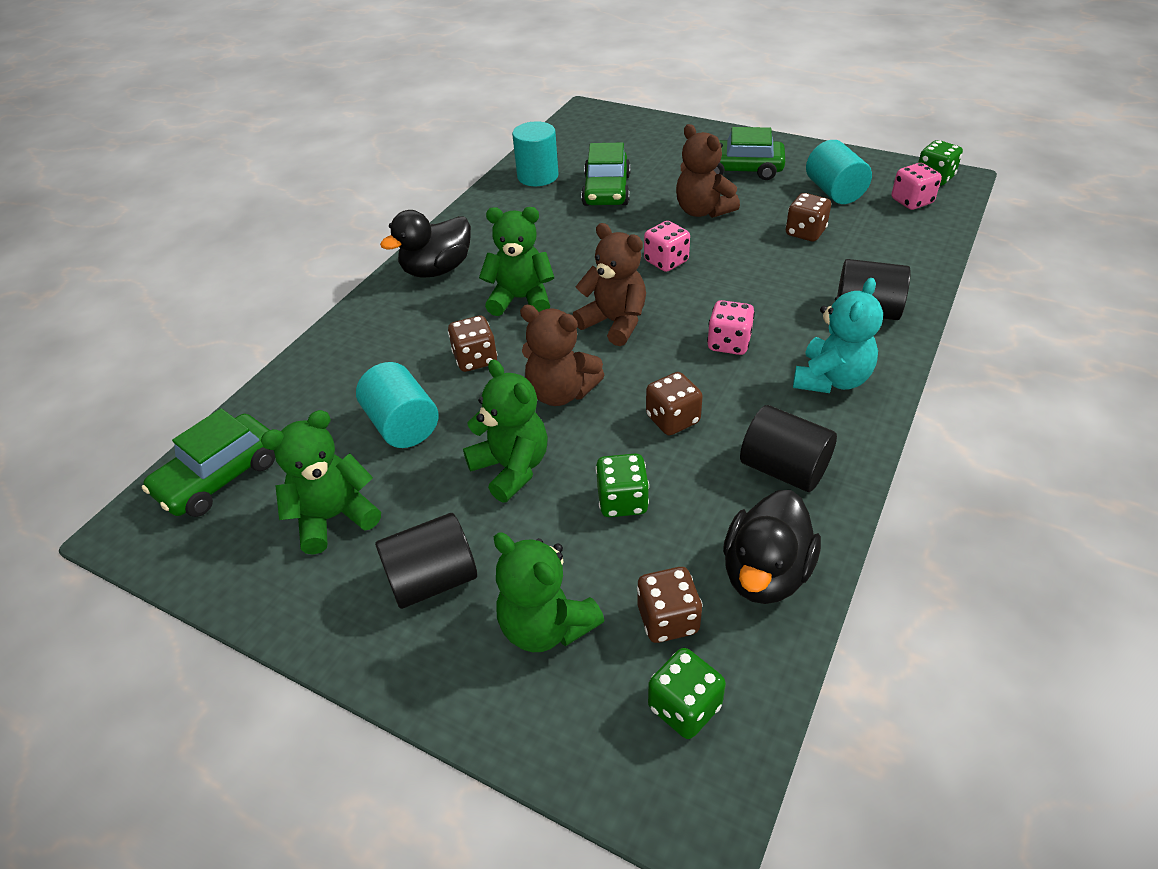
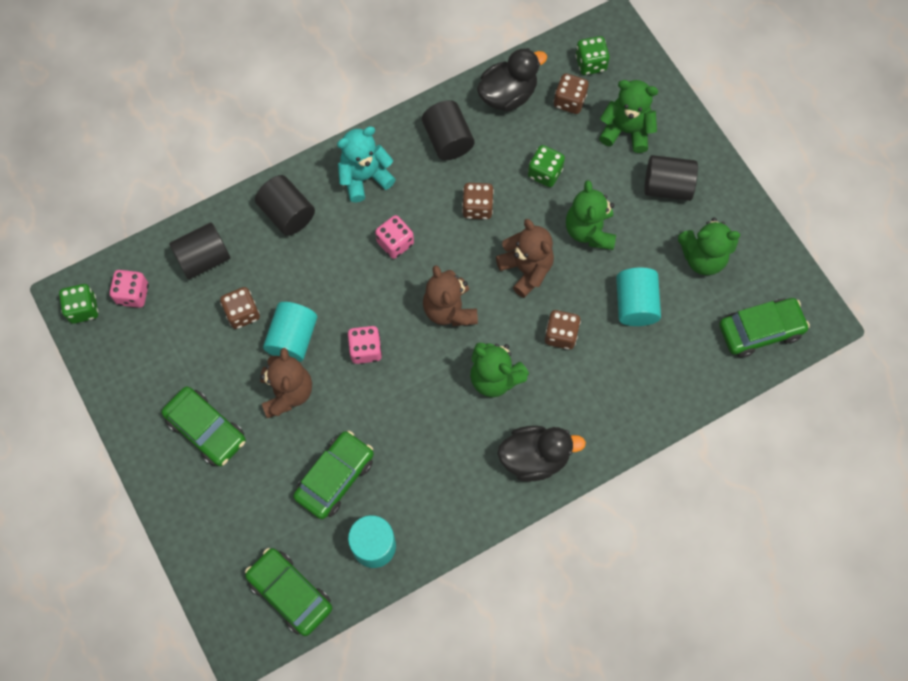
camera: 150 degrees left, 25 degrees up
green teddy bear [494,533,604,652] -> green teddy bear turned 60 degrees counterclockwise [599,80,658,153]
turquoise cylinder [806,140,872,204] -> turquoise cylinder moved to [263,302,317,362]
none -> black cylinder [169,222,230,279]
none -> green car [245,548,332,636]

